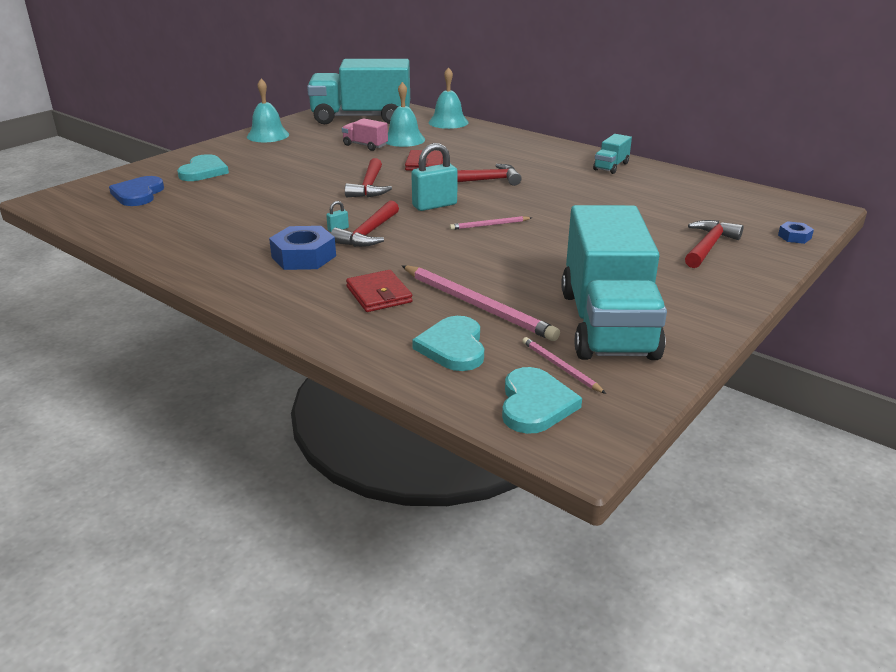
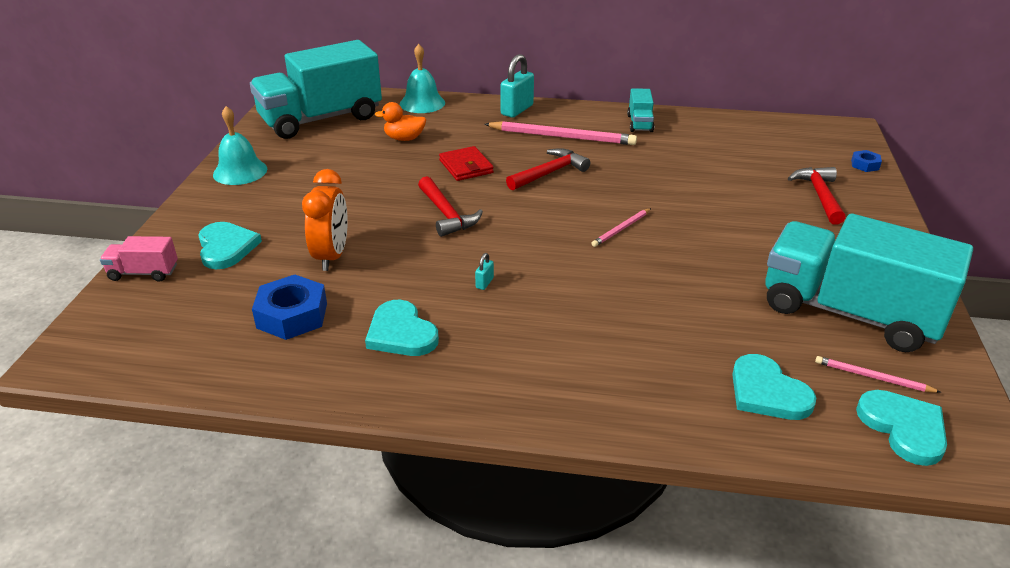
camera: 30 degrees left, 5 degrees up
blue heart [109,176,164,206] -> none
blue nut [269,226,336,270] -> blue nut moved to [252,275,327,340]
red hammer [331,200,399,247] -> none
pink truck [342,118,388,151] -> pink truck moved to [100,236,178,282]
red wallet [346,270,413,312] -> none
turquoise bell [386,82,425,147] -> orange duck [375,102,426,141]
pink pencil [402,265,560,341] -> pink pencil moved to [484,121,637,145]
turquoise padlock [411,143,458,211] -> turquoise padlock moved to [500,54,534,118]
turquoise truck [561,205,667,360] -> turquoise truck turned 150 degrees clockwise [765,214,973,352]
none -> orange clock [302,169,348,271]
none -> turquoise heart [365,300,439,356]

